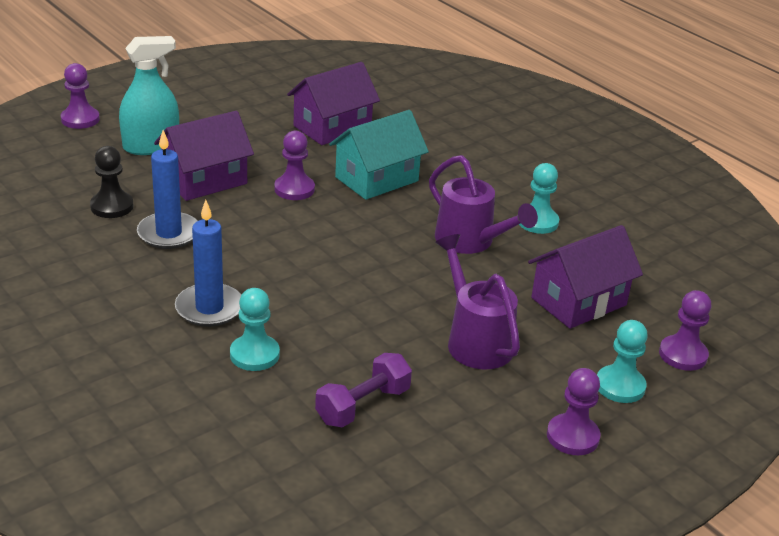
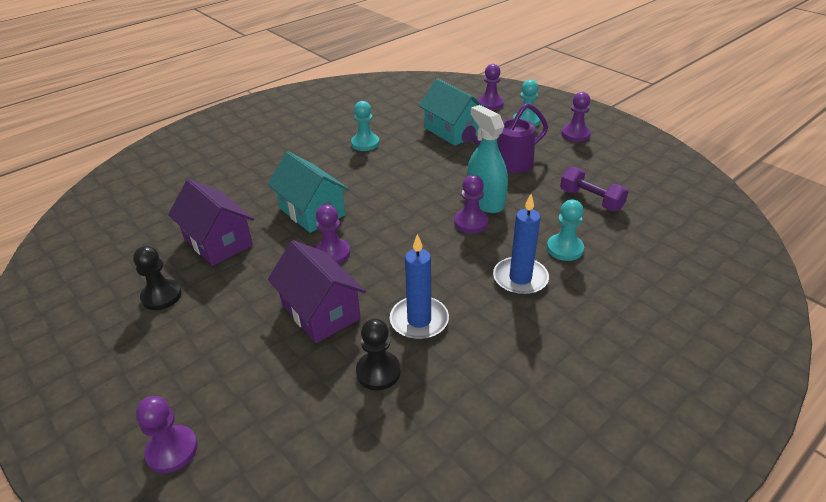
camera: 90 degrees left, 5 degrees up
turquoise spray bottle [119,36,179,155] -> turquoise spray bottle moved to [467,105,508,213]
purple watering can [429,155,538,254] -> none
purple house [528,225,643,329] -> turquoise house [419,78,484,146]
none -> black pawn [133,246,182,310]
none -> purple pawn [454,175,489,233]

